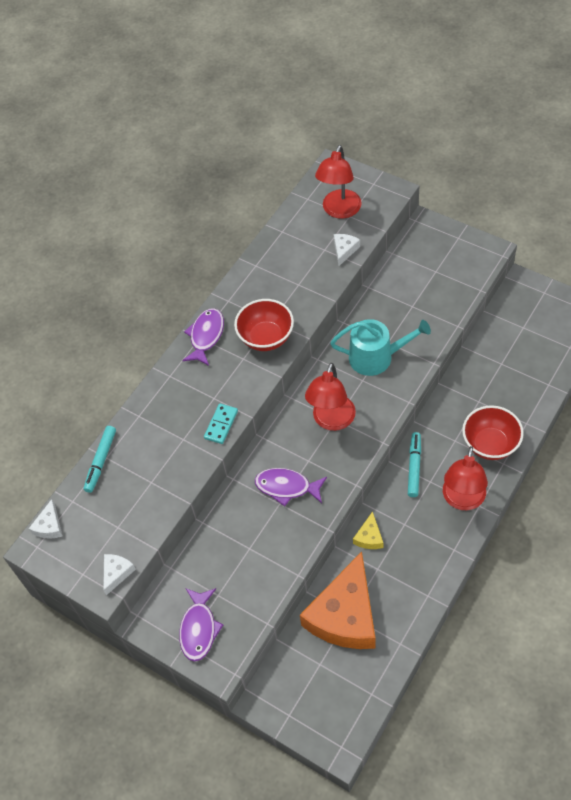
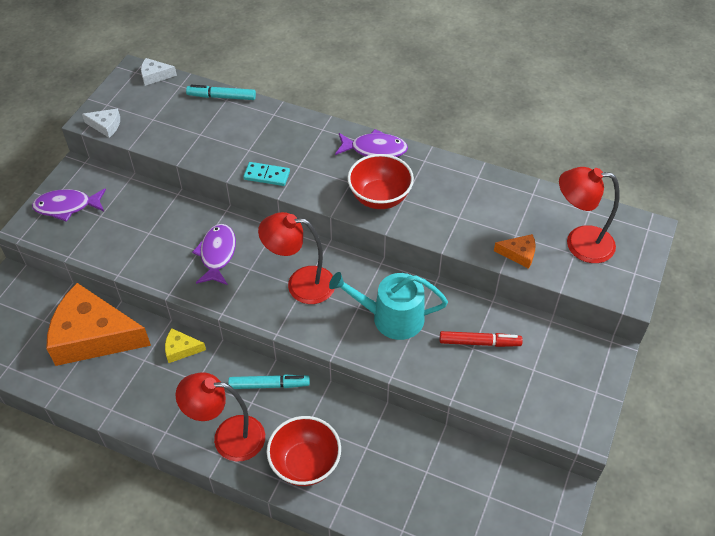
camera: 75 degrees right, 5 degrees down
turquoise watering can [330,319,431,376] -> turquoise watering can turned 105 degrees clockwise [329,272,448,340]
white cheese [334,234,360,266] -> orange cheese [494,234,536,269]
none -> red marker [440,331,523,347]

